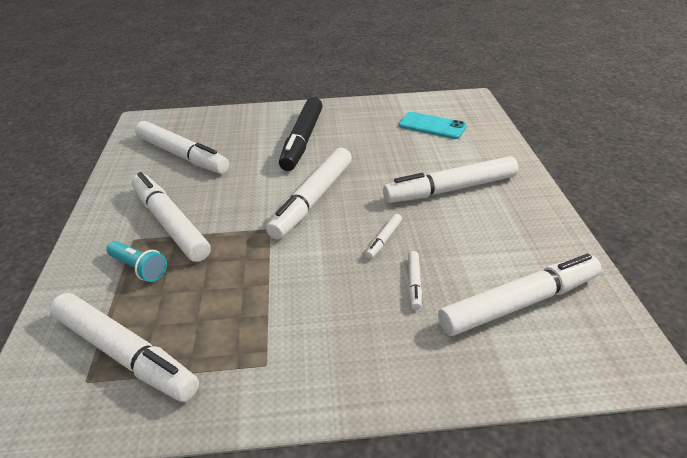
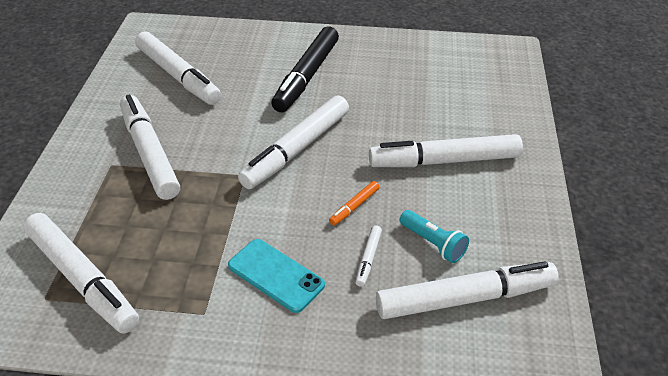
camera: 10 degrees right, 5 degrees up
turquoise flashlight [106,241,167,282] -> turquoise flashlight moved to [400,210,469,263]
white marker [365,214,402,259] -> orange marker [329,181,379,226]
turquoise phone [399,112,467,139] -> turquoise phone moved to [228,239,325,313]

